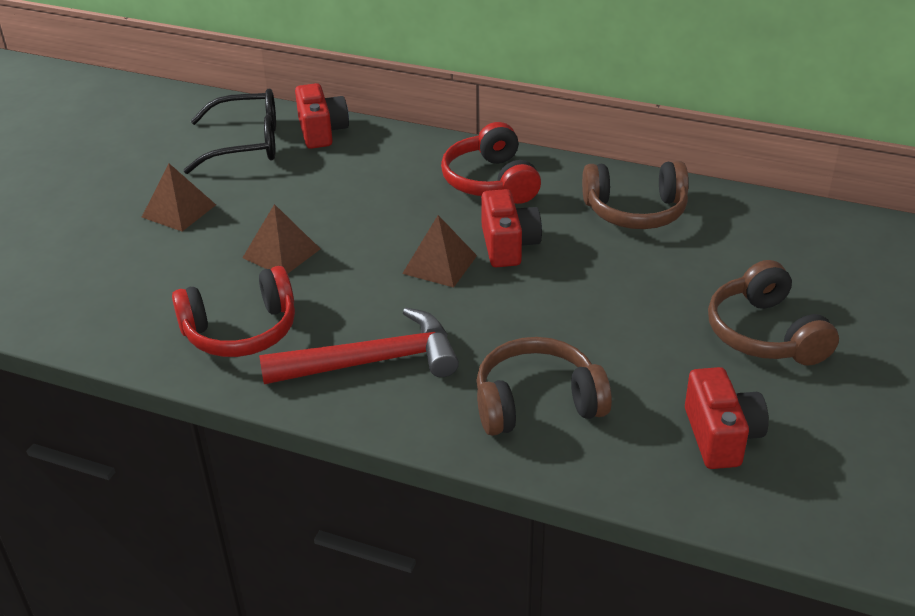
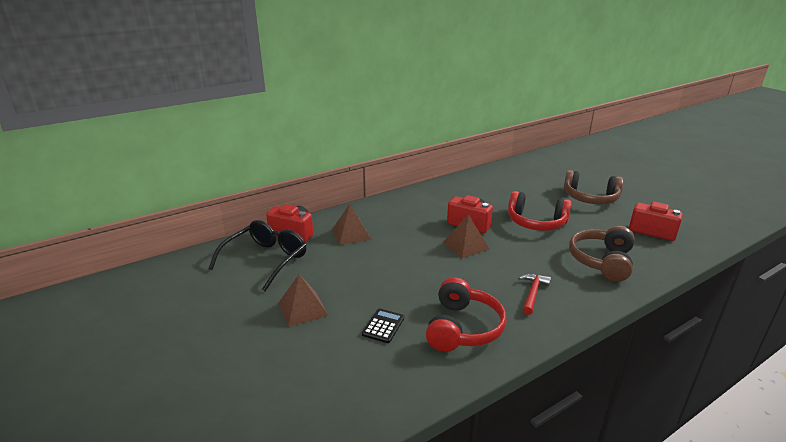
camera: 55 degrees left, 10 degrees down
brown pyramid [242,204,320,274] -> brown pyramid moved to [332,204,371,245]
red hammer [259,308,459,384] -> red hammer [519,274,551,315], size x0.52
red headphones [441,122,541,204] -> red headphones moved to [508,191,572,231]
brown headphones [582,161,689,229] -> none
none -> black calculator [362,309,404,343]

